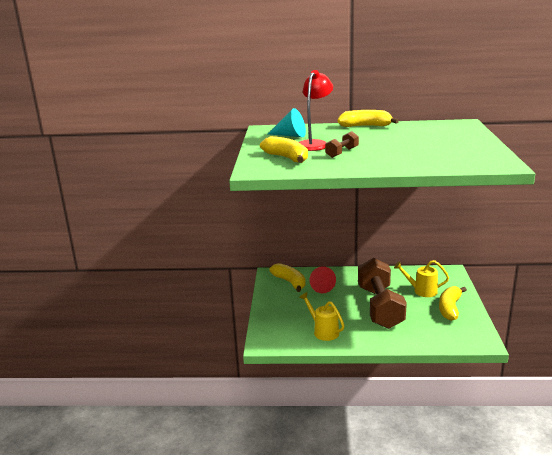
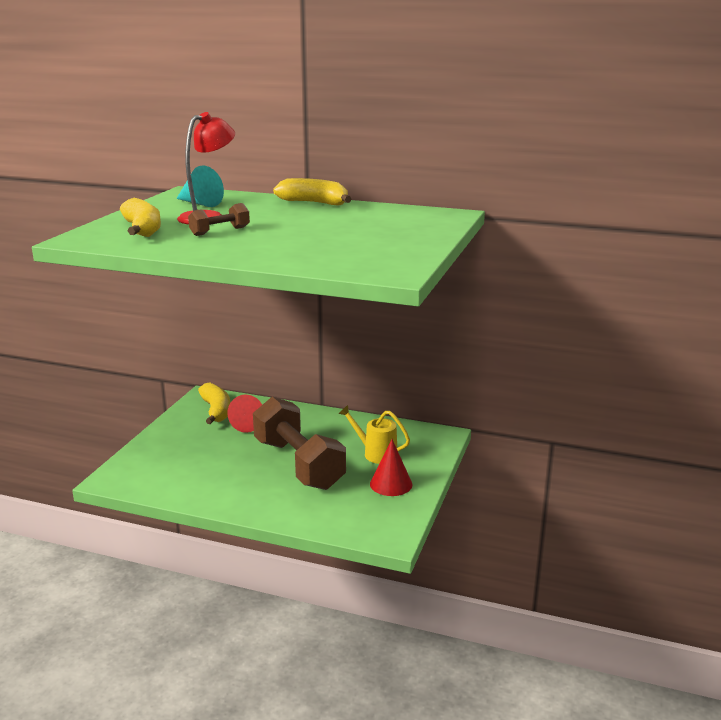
camera: 15 degrees right, 0 degrees up
yellow watering can [299,292,345,341] -> none
brown dumbbell [358,258,407,329] -> brown dumbbell turned 45 degrees counterclockwise [253,397,346,490]
yellow banana [439,286,467,321] -> red cone [370,439,412,496]

